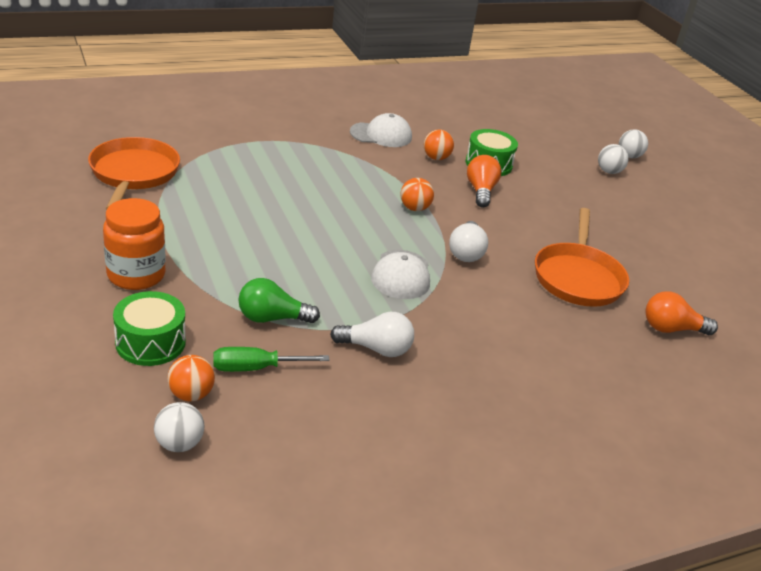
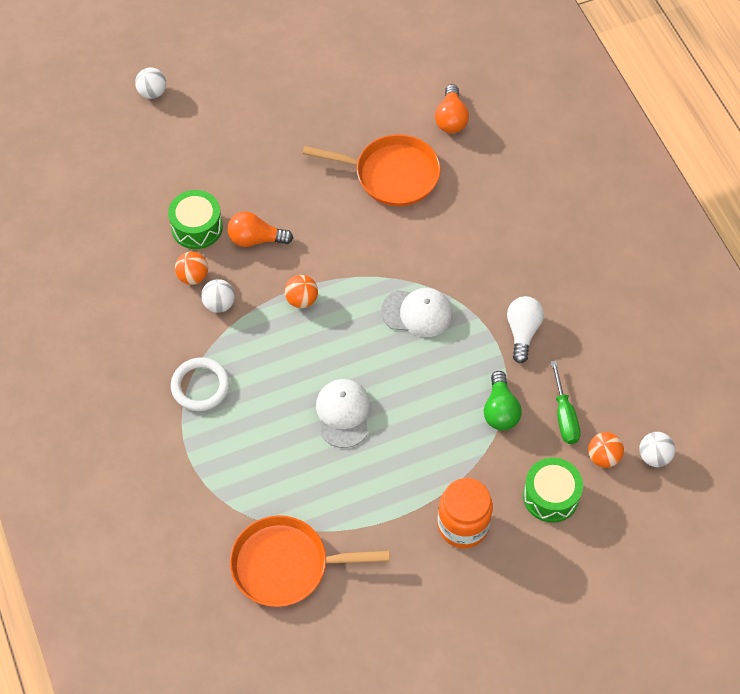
camera: 85 degrees left, 25 degrees up
white cap [350,113,412,147] -> white cap moved to [316,379,371,448]
white light bulb [449,221,488,262] -> none
white ball [598,144,629,174] -> white ball moved to [201,279,235,313]
none -> white ring [171,357,230,411]

